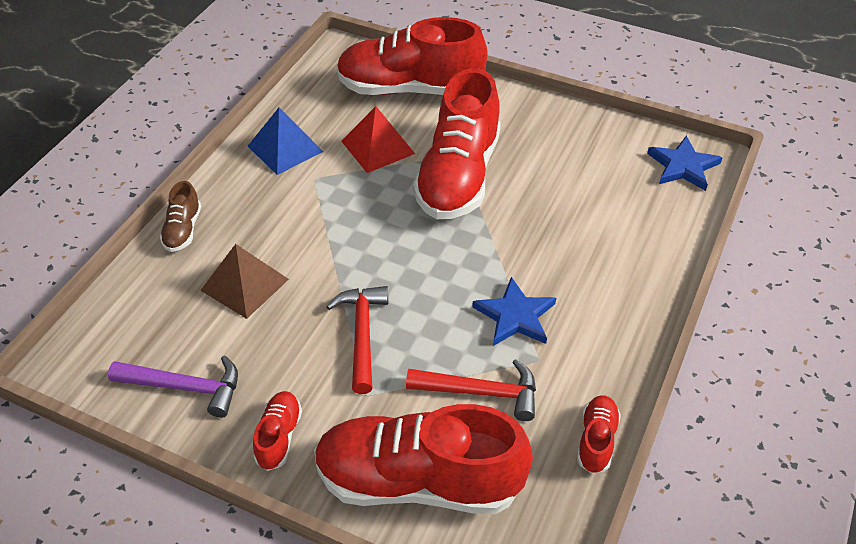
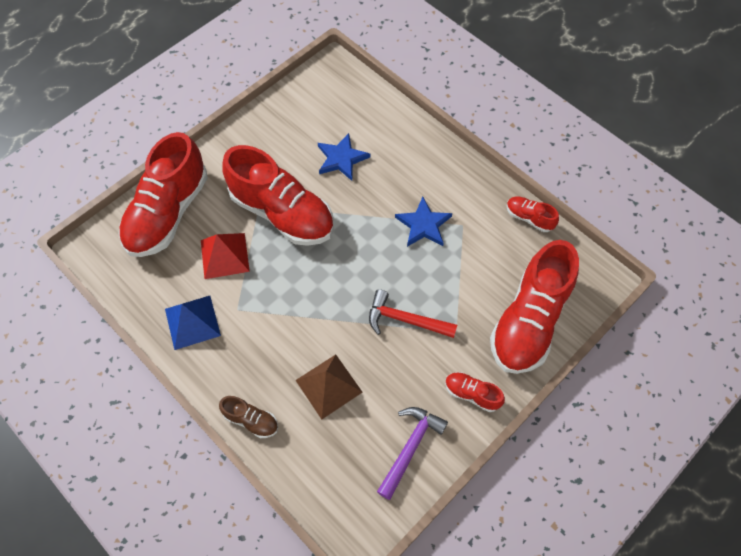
camera: 70 degrees left, 15 degrees up
red hammer [406,359,536,421] -> none
blue star [647,136,723,191] -> blue star moved to [318,133,370,181]

